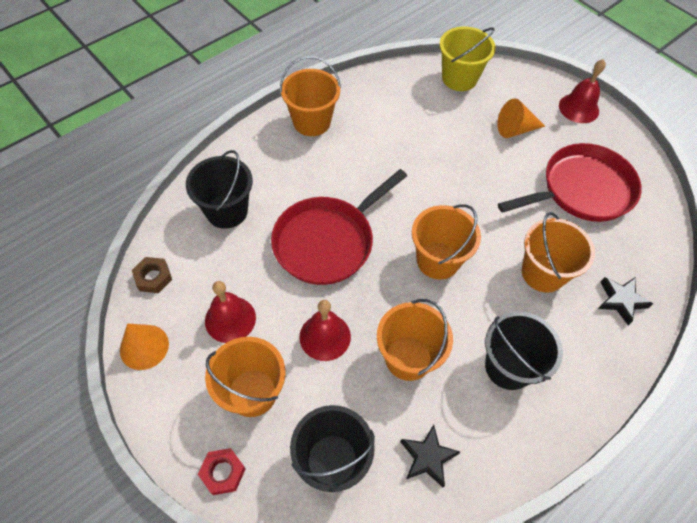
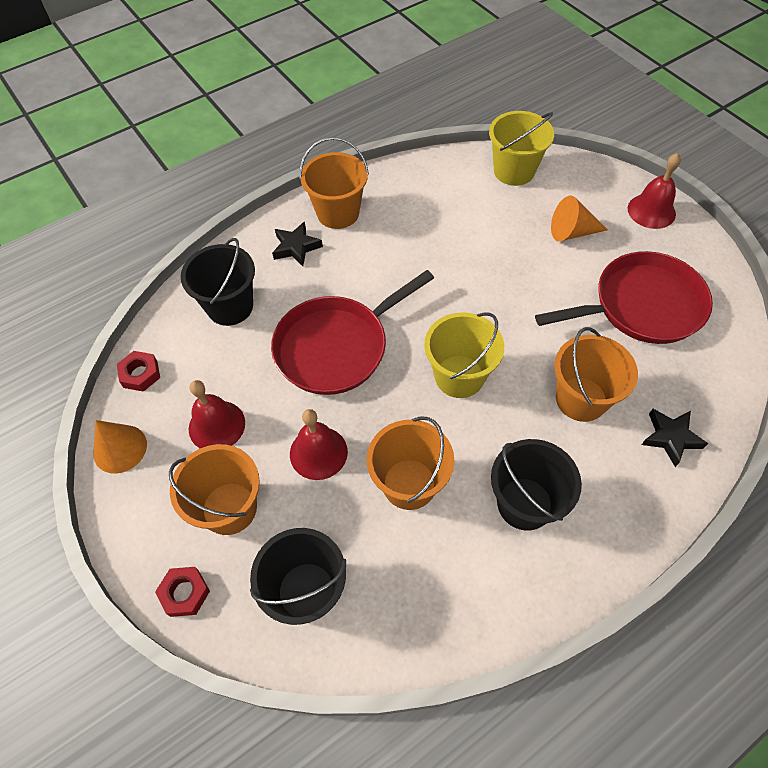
camera: 10 degrees right, 0 degrees up
brown nut [132,257,172,293] -> red nut [117,351,160,392]
black star [400,425,460,487] -> black star moved to [272,222,323,266]
orange bucket [412,204,481,280] -> yellow bucket [424,312,504,398]

